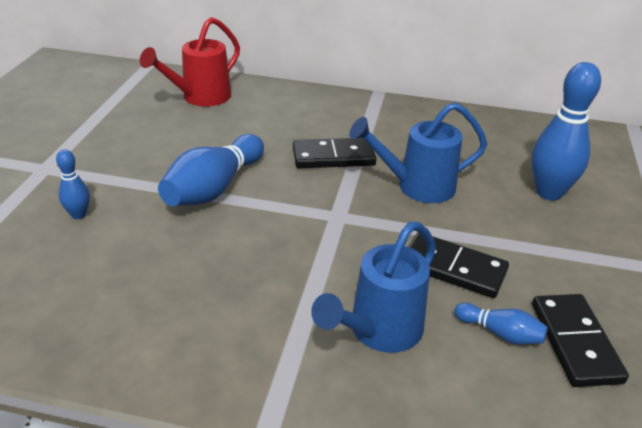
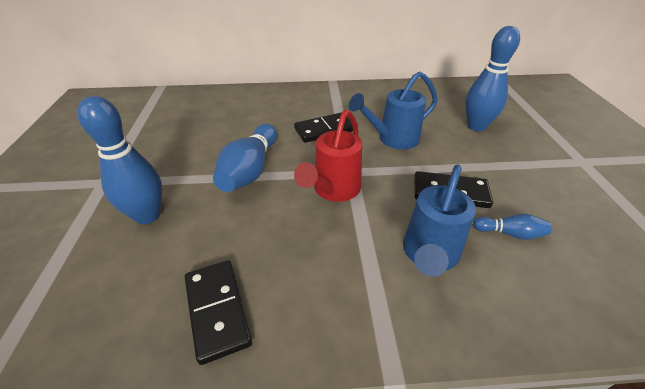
camera: 15 degrees left, 5 degrees up
blue bowling pin [56,149,90,219] -> blue bowling pin [77,96,162,224], size x2.00
red watering can [140,17,240,106] -> red watering can moved to [294,110,362,202]
black domino [532,294,629,387] -> black domino moved to [185,260,252,365]

